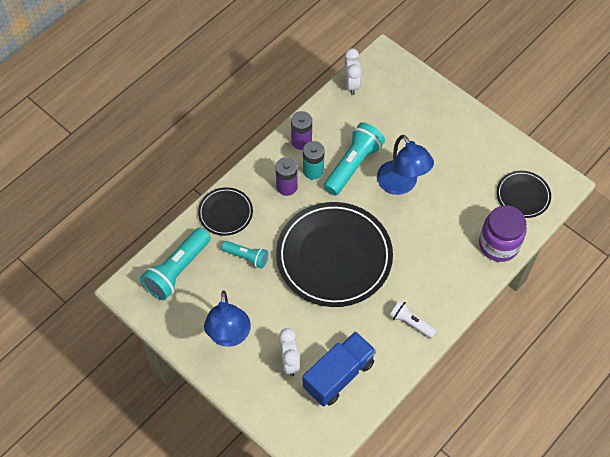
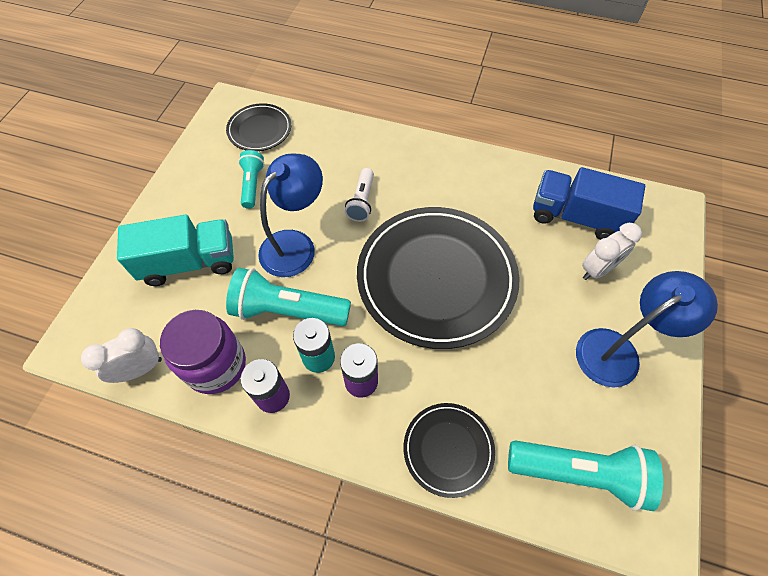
camera: 115 degrees left, 0 degrees up
turquoise flashlight [222,241,269,269] -> turquoise flashlight moved to [238,150,264,209]
white flashlight [389,300,437,338] -> white flashlight moved to [345,168,374,222]
purple jar [479,205,527,262] -> purple jar moved to [160,310,246,394]
none -> turquoise truck [117,215,234,286]

